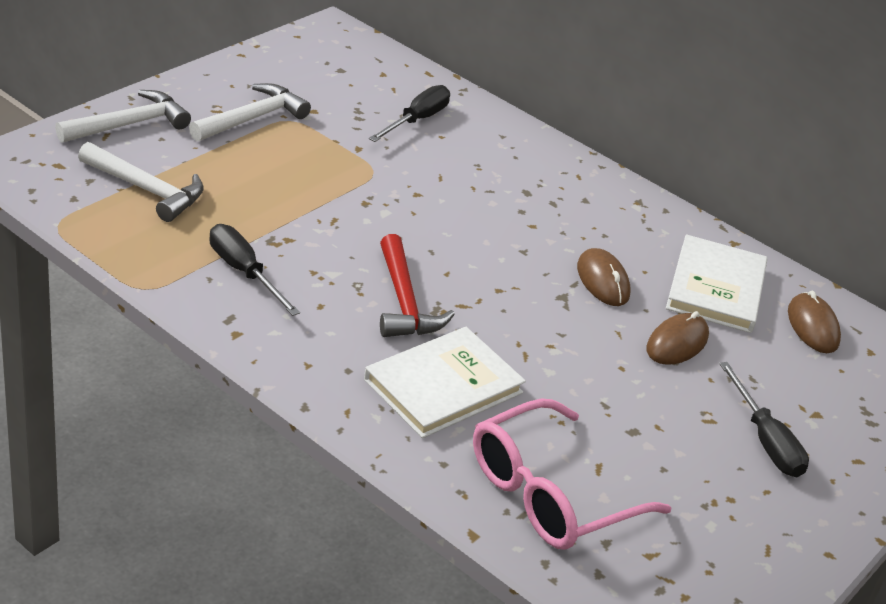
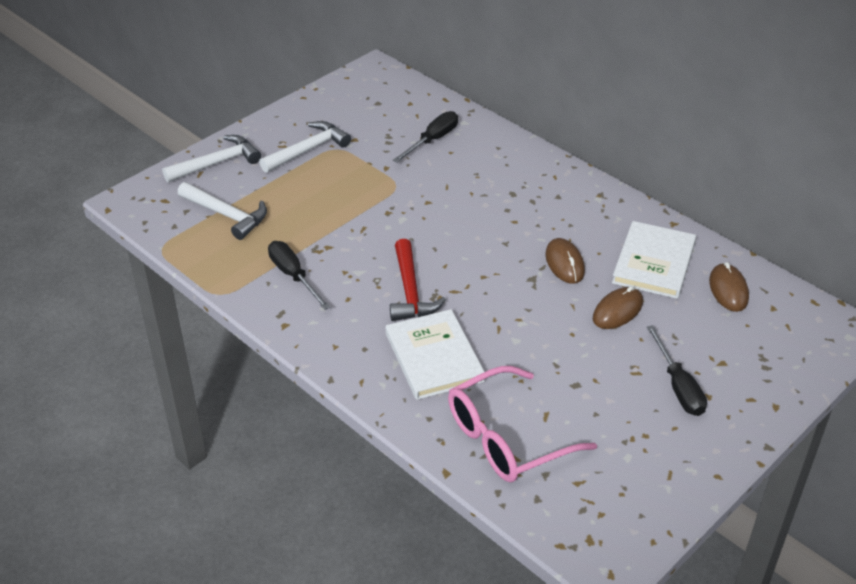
camera: 10 degrees right, 5 degrees up
white book [364,327,526,438] -> white book turned 75 degrees counterclockwise [386,309,485,400]

